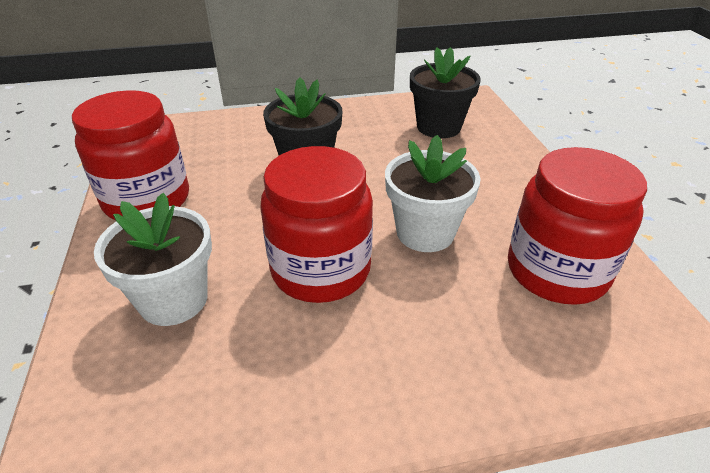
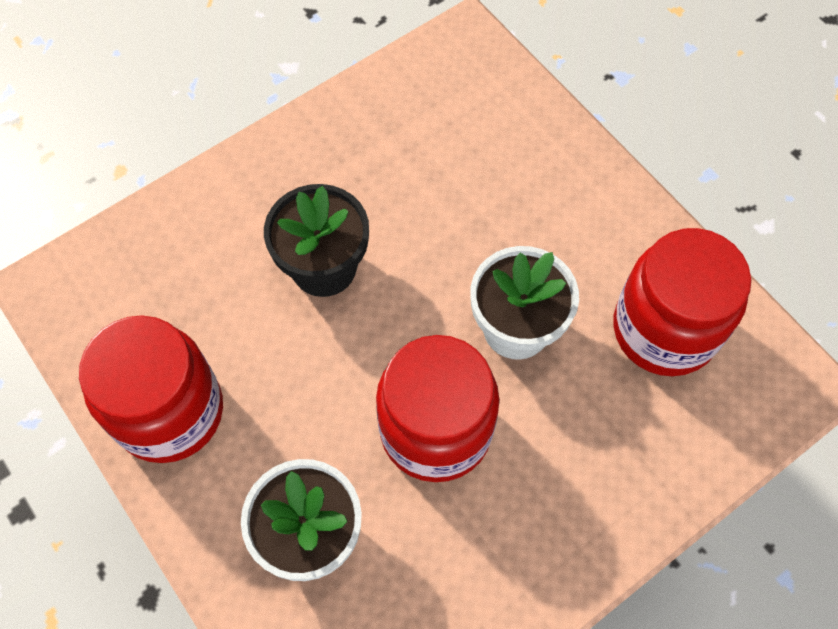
camera: 25 degrees left, 25 degrees up
black flower pot [410,47,481,138] -> none

